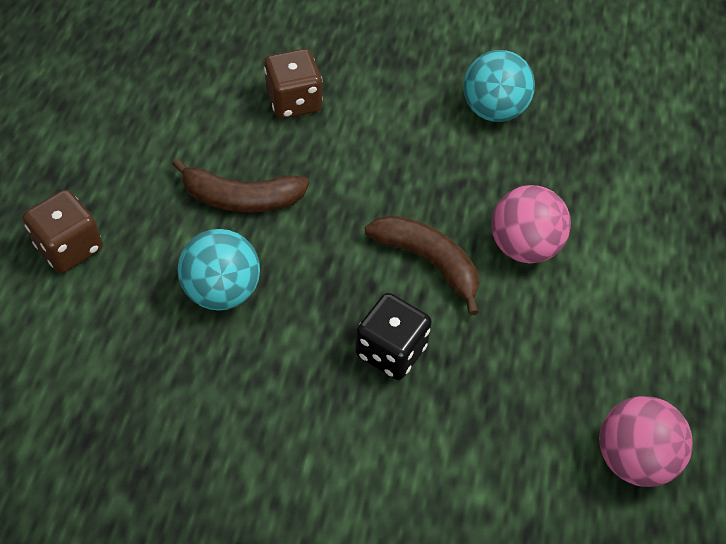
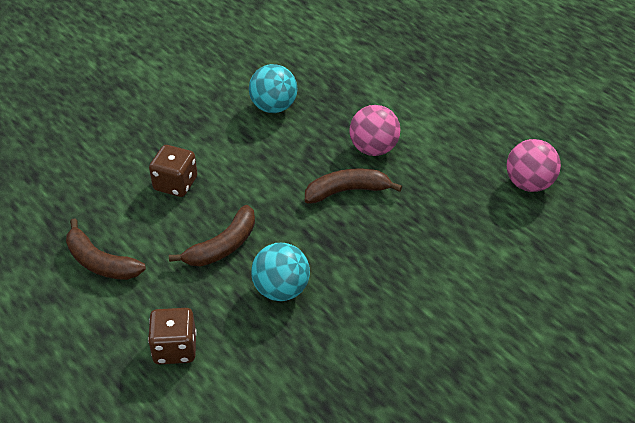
camera: 50 degrees left, 10 degrees down
black dice [355,293,432,380] -> none
none -> brown banana [66,218,146,280]

